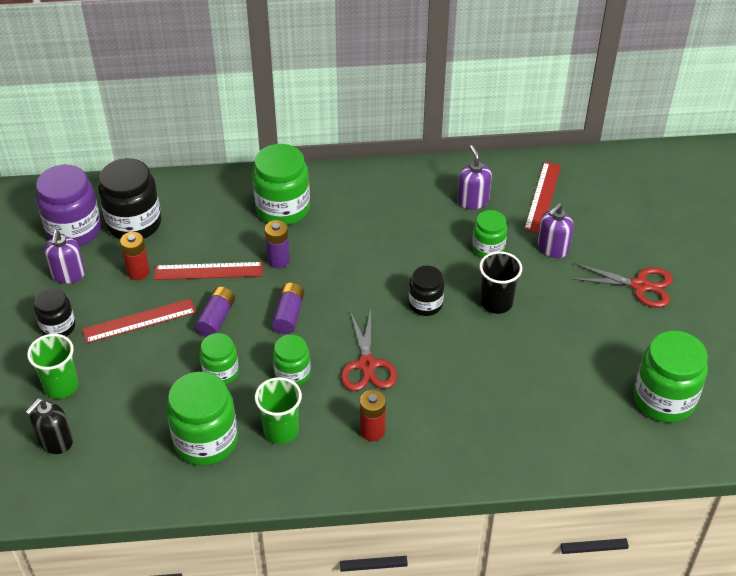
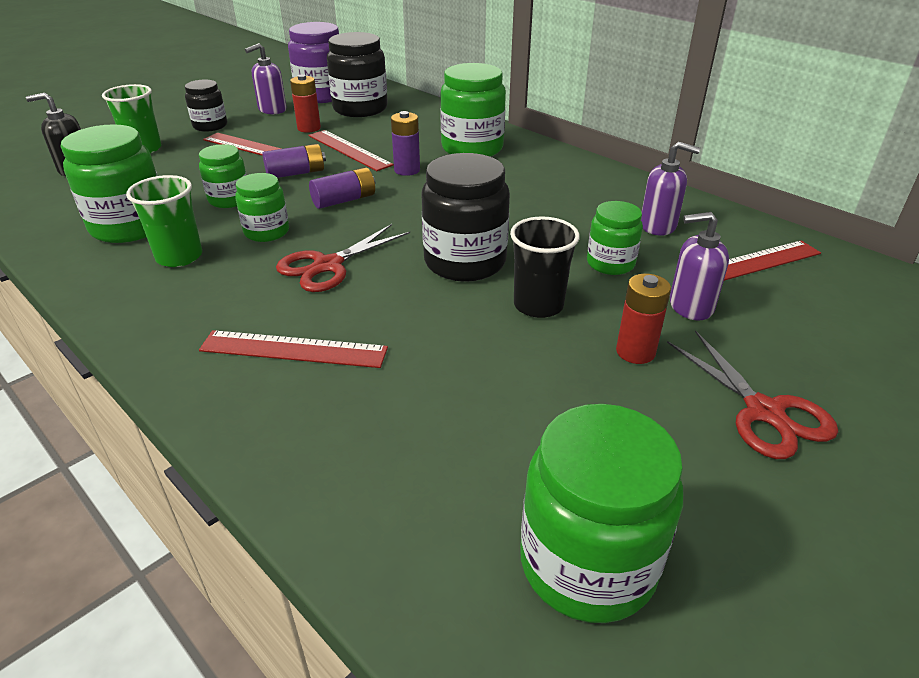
camera: 50 degrees right, 10 degrees down
red battery [360,390,386,441] -> red battery moved to [616,274,671,364]
black jar [409,266,444,316] -> black jar [421,153,510,282], size x1.70
purple soap dispenser [458,145,492,209] -> purple soap dispenser turned 75 degrees clockwise [641,142,700,236]
none -> red ruler [199,330,388,368]

